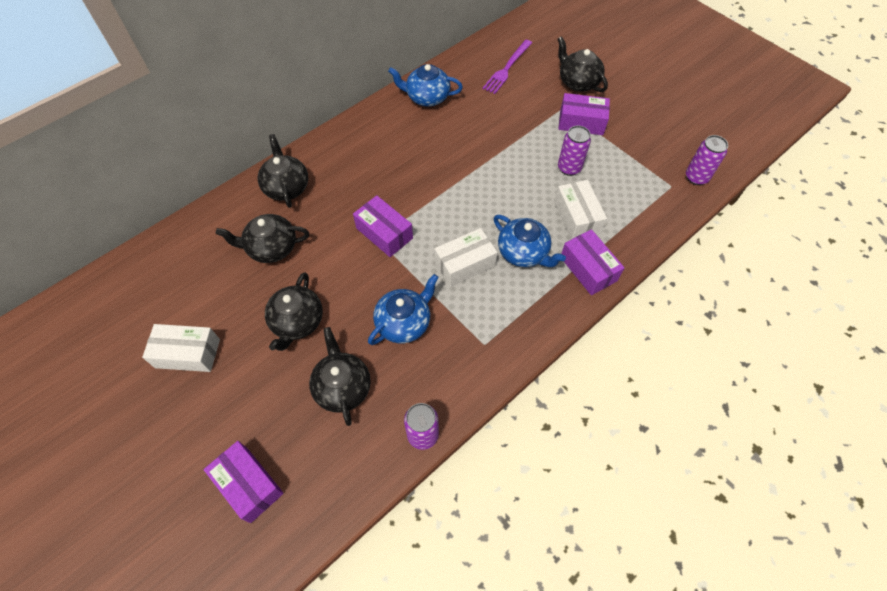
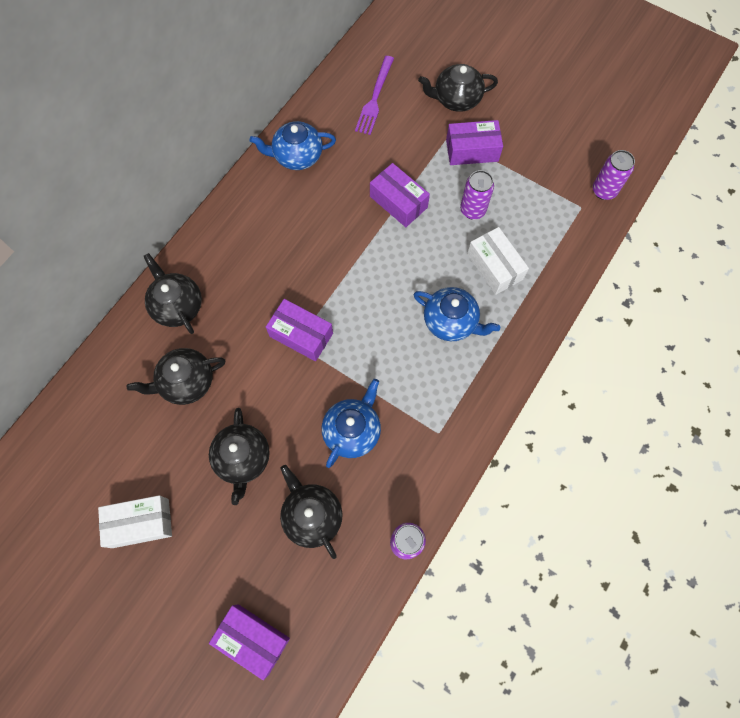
camera: 15 degrees left, 10 degrees up
white box [435,228,498,287] -> none
black teapot [558,36,608,92] -> black teapot turned 45 degrees counterclockwise [418,64,498,112]
purple box [561,229,625,295] -> purple box moved to [370,163,430,227]

